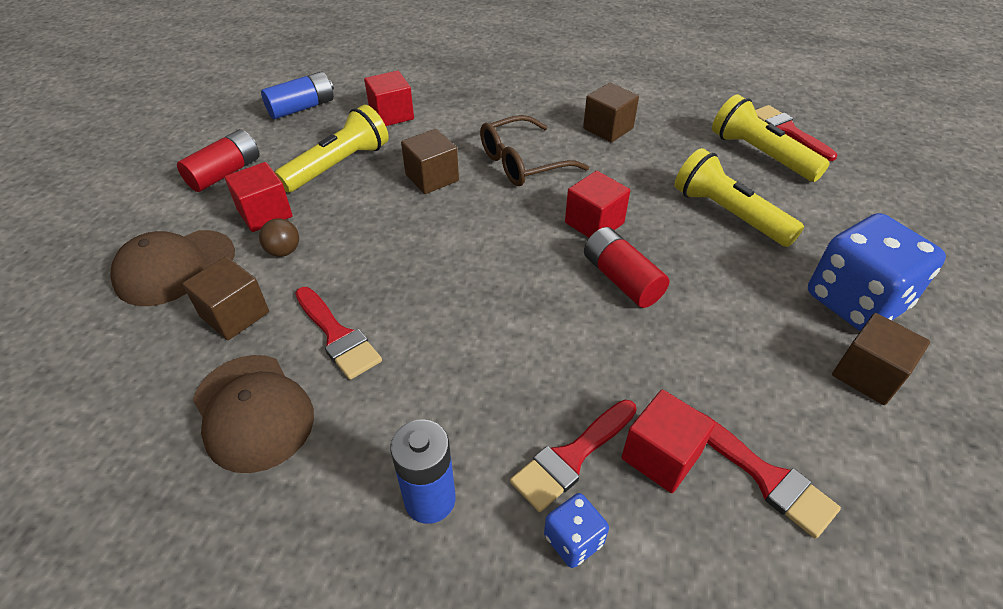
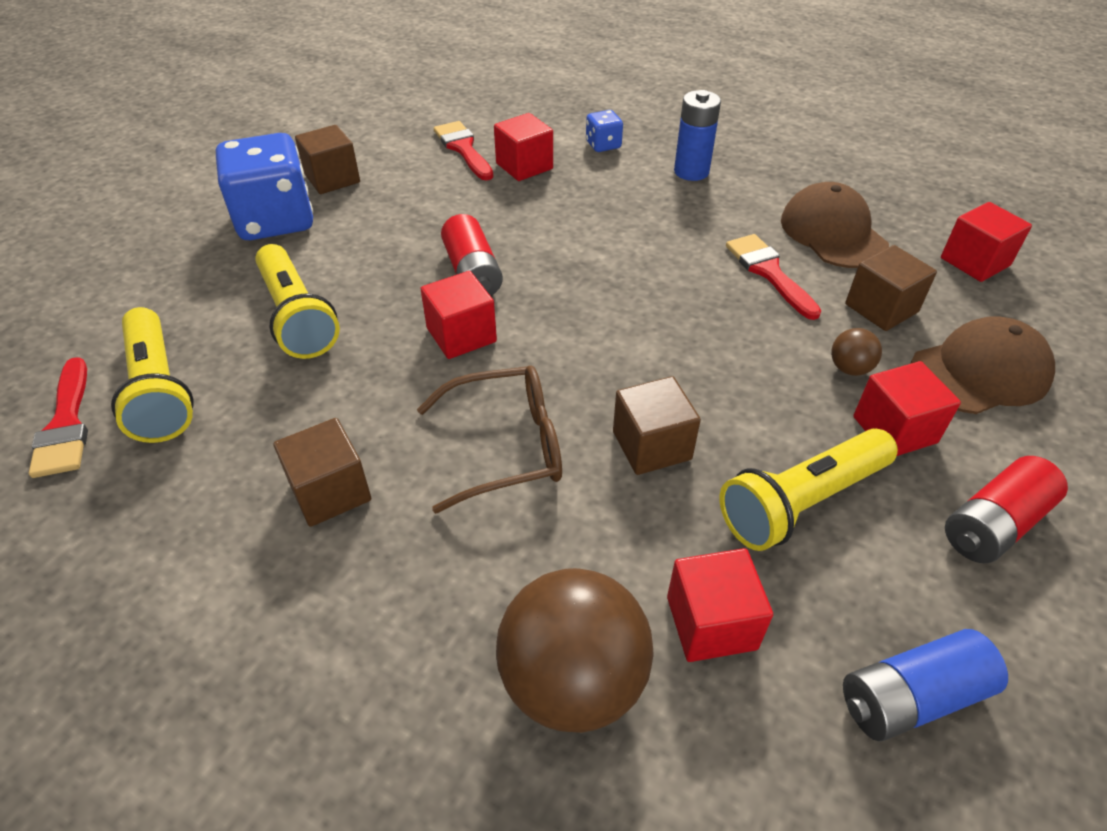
camera: 165 degrees left, 0 degrees up
red brush [510,400,637,512] -> none
none -> brown ball [496,568,654,733]
none -> red cube [941,202,1032,282]

